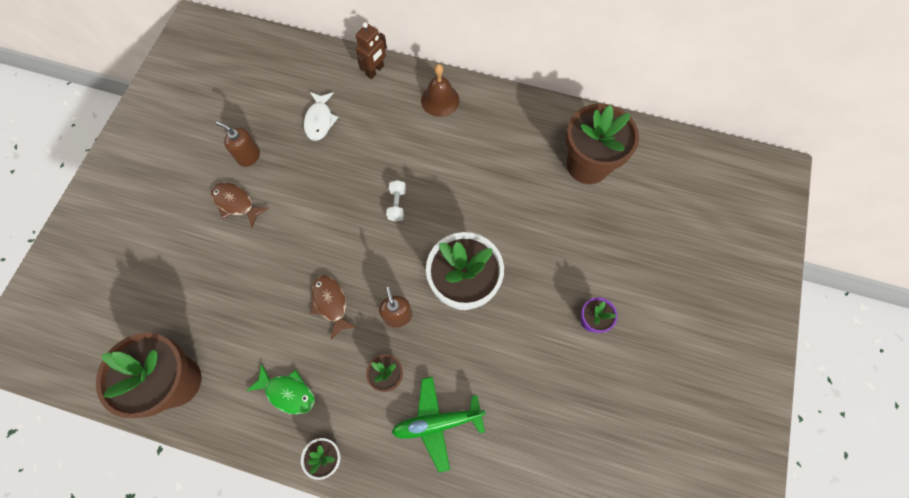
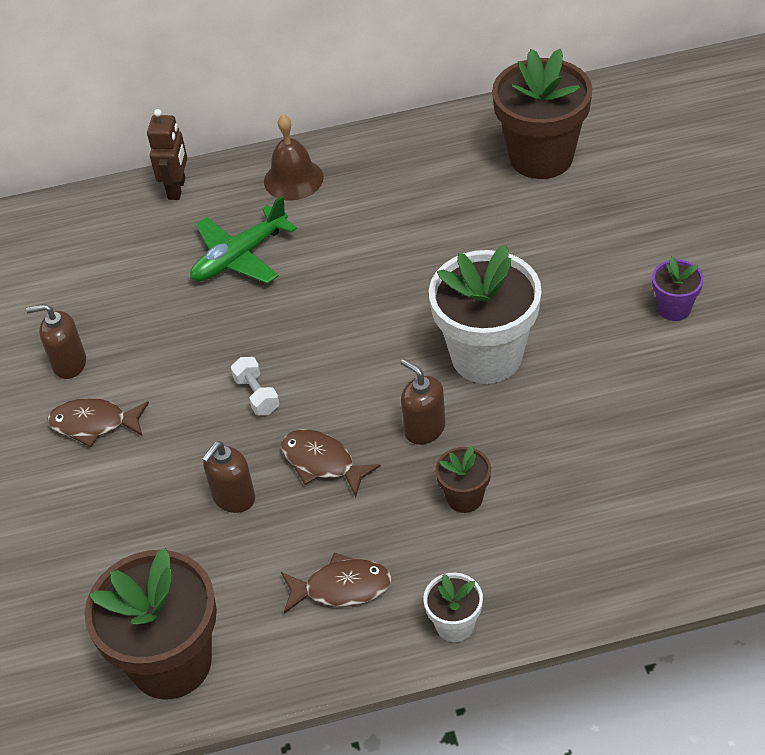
camera: 25 degrees left, 20 degrees down
green fish [247,364,315,415] -> brown fish [281,553,392,613]
white fish [304,92,338,141] -> none
white dumbbell [386,180,406,222] -> white dumbbell moved to [231,357,279,415]
green plane [392,377,486,472] -> green plane moved to [190,196,297,284]
none -> brown soap dispenser [202,441,255,513]

